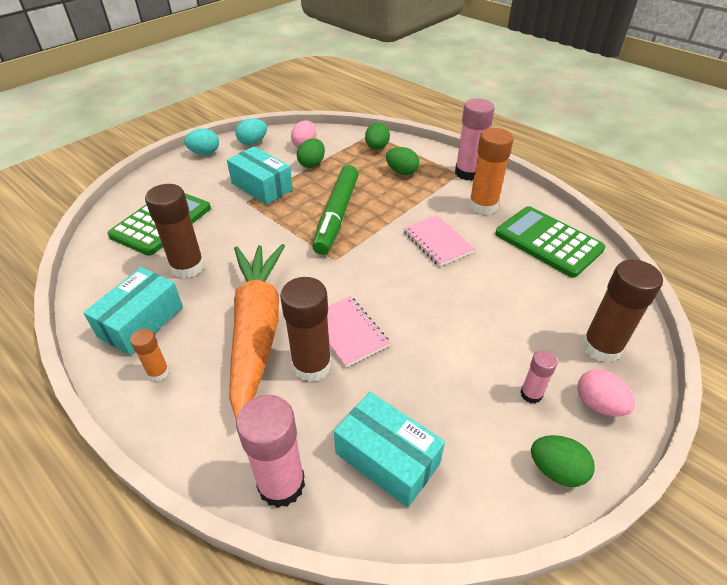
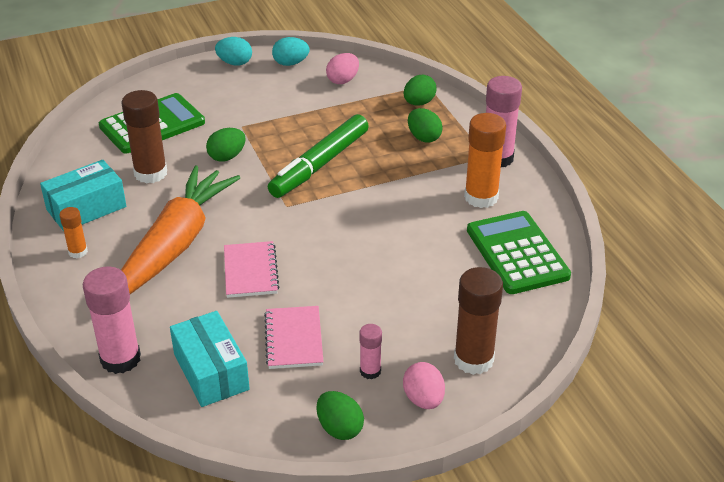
camera: 25 degrees right, 5 degrees down
turquoise box [227,146,293,205] -> none
brown glue stick [280,277,332,382] -> none
green egg [297,139,325,168] -> green egg moved to [206,128,246,162]
pink notebook [403,215,475,267] -> pink notebook moved to [264,306,323,369]

